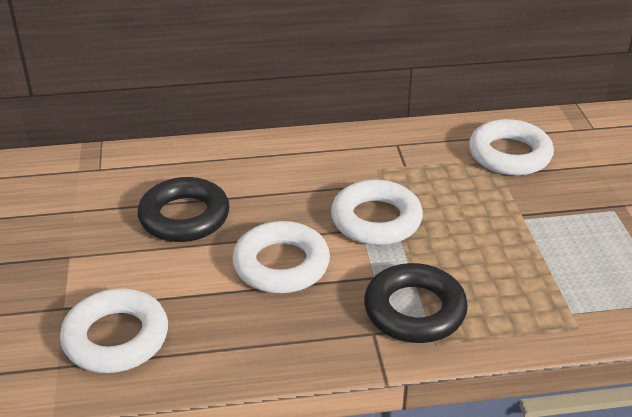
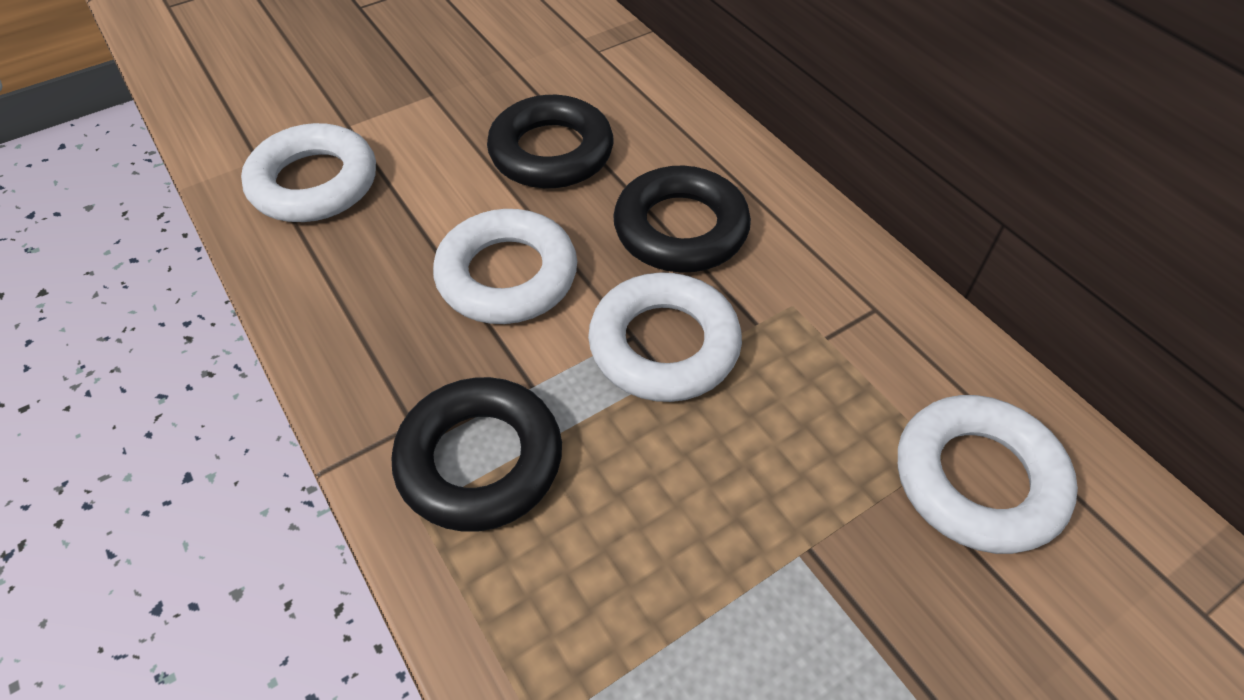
camera: 65 degrees right, 15 degrees up
none -> black ring [613,166,751,272]

